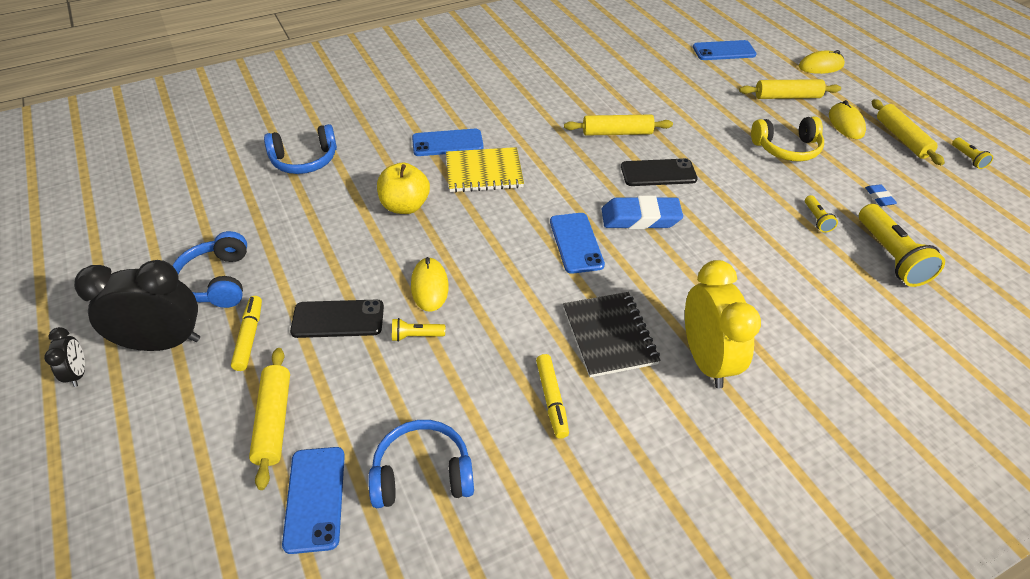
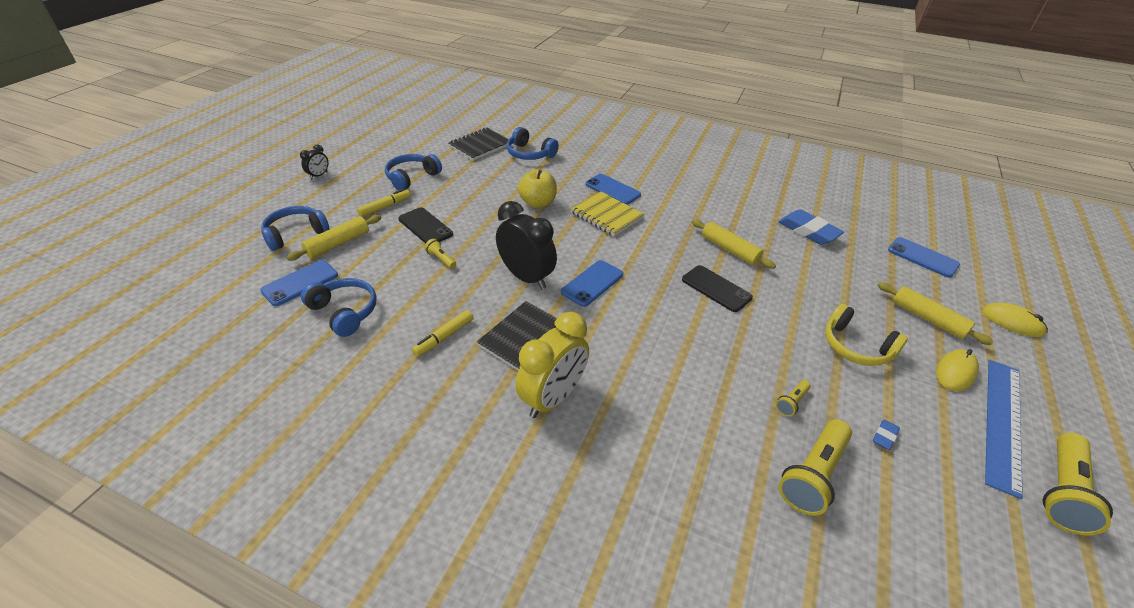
camera: 50 degrees right, 5 degrees down
black clock [74,260,200,351] -> black clock moved to [496,201,557,289]
yellow mouse [411,257,449,312] -> none
blue eraser [602,196,683,229] -> blue eraser moved to [778,210,844,245]
yellow rolling pin [872,99,945,165] -> blue ruler [985,360,1023,499]
yellow flashlight [952,138,993,169] -> yellow flashlight [1043,433,1113,536], size x2.07
none -> blue headphones [261,206,329,251]
none -> black notebook [448,128,509,161]

